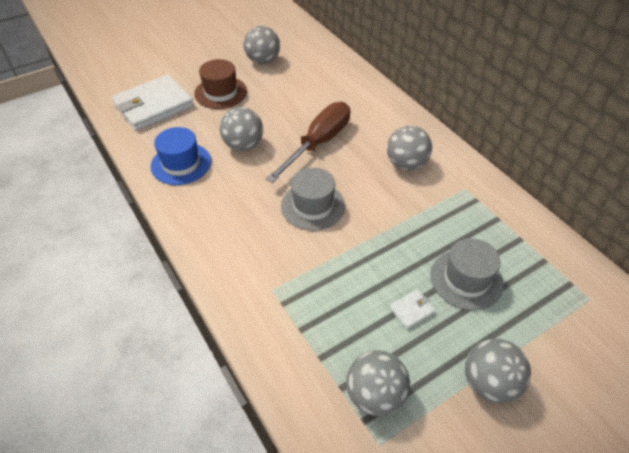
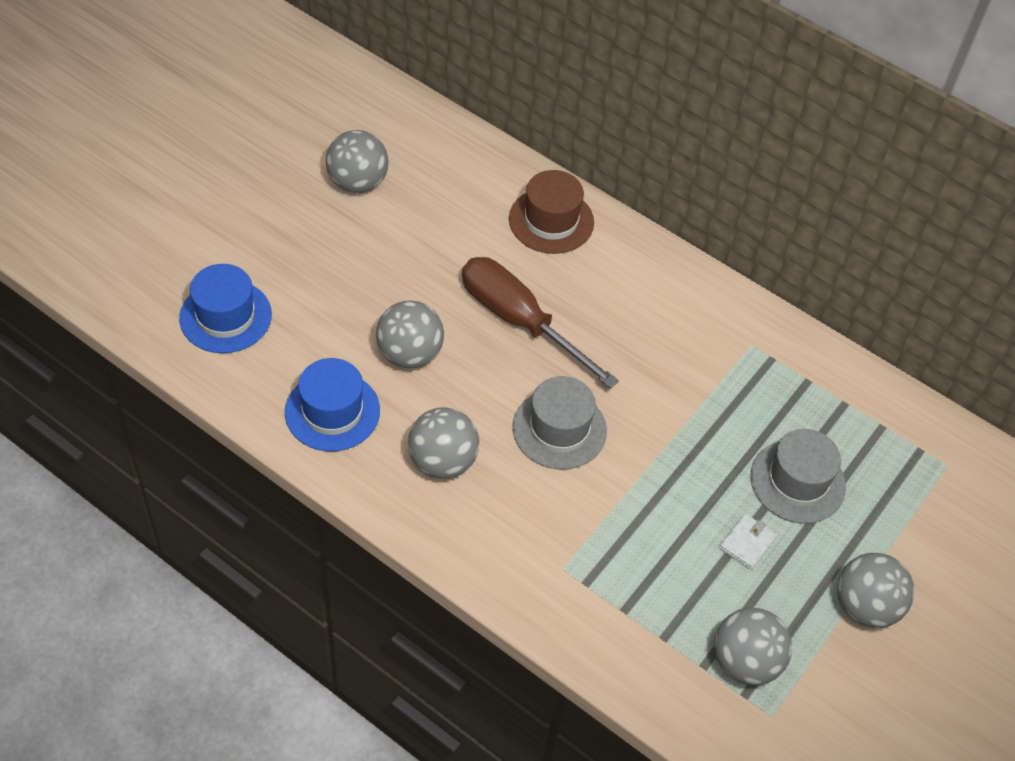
camera: 25 degrees left, 5 degrees up
white wallet [111,74,194,131] -> blue hat [179,264,272,353]
brown hat [194,59,247,109] -> brown hat moved to [509,170,594,254]
brown screwdriver [266,102,350,183] -> brown screwdriver turned 60 degrees counterclockwise [462,257,619,389]
grey ball [387,125,432,171] -> grey ball moved to [408,407,479,479]

